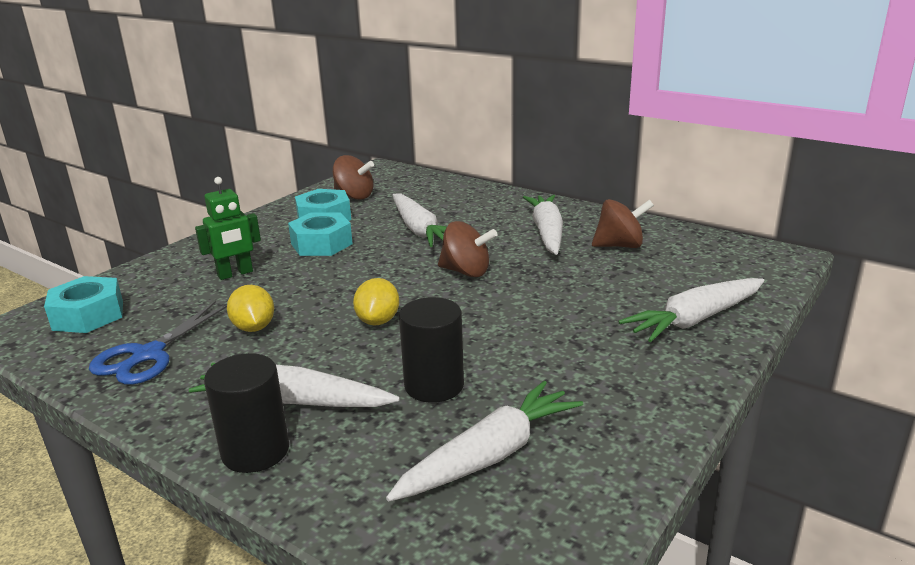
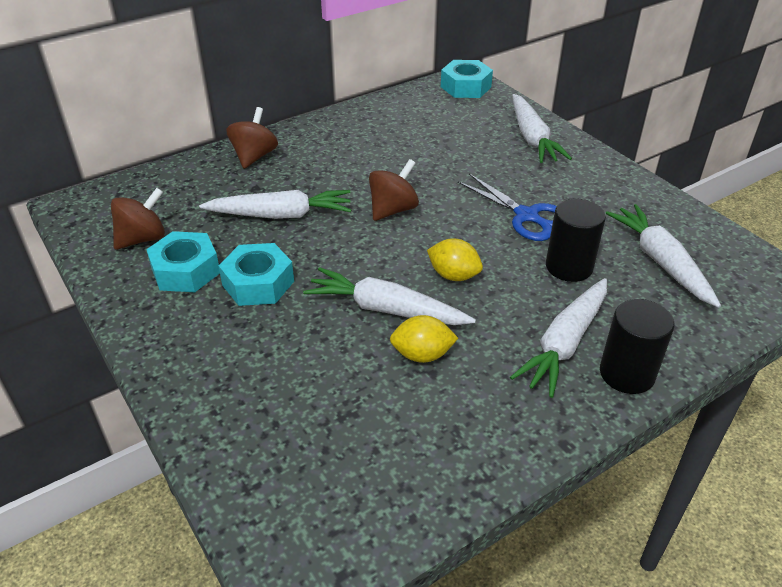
camera: 70 degrees left, 15 degrees up
turquoise nut [44,276,123,333] -> turquoise nut moved to [441,60,493,98]
blue scissors [89,301,227,385] -> blue scissors moved to [457,174,557,241]
green robot [195,177,261,280] -> none
white carrot [523,195,563,255] -> white carrot moved to [303,267,476,325]
brown spinning top [592,199,654,248] -> brown spinning top moved to [226,107,278,169]

